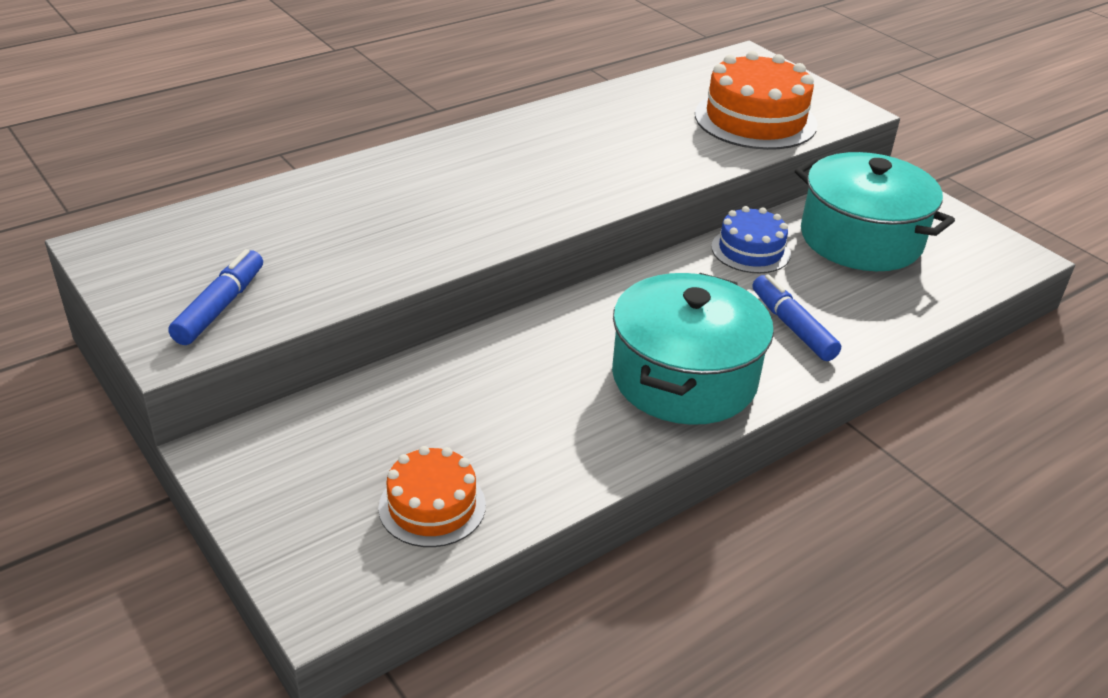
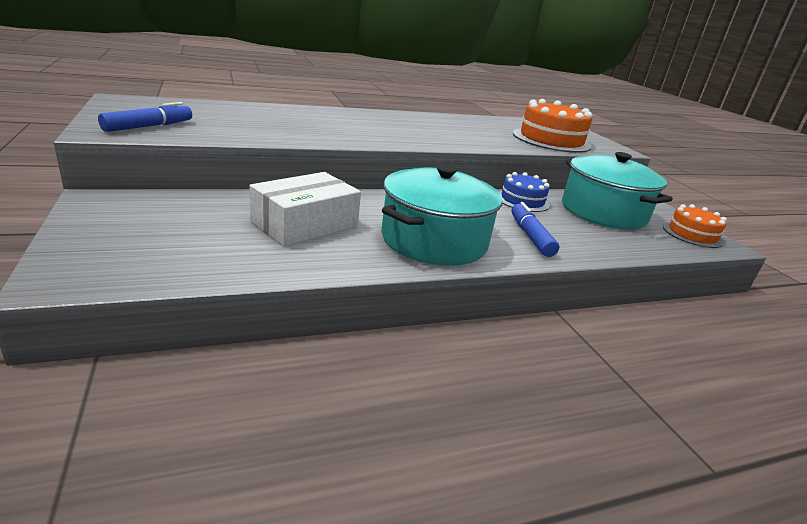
camera: 15 degrees right, 10 degrees down
orange cake [378,446,486,547] -> orange cake moved to [663,204,727,248]
none -> white box [250,172,361,247]

